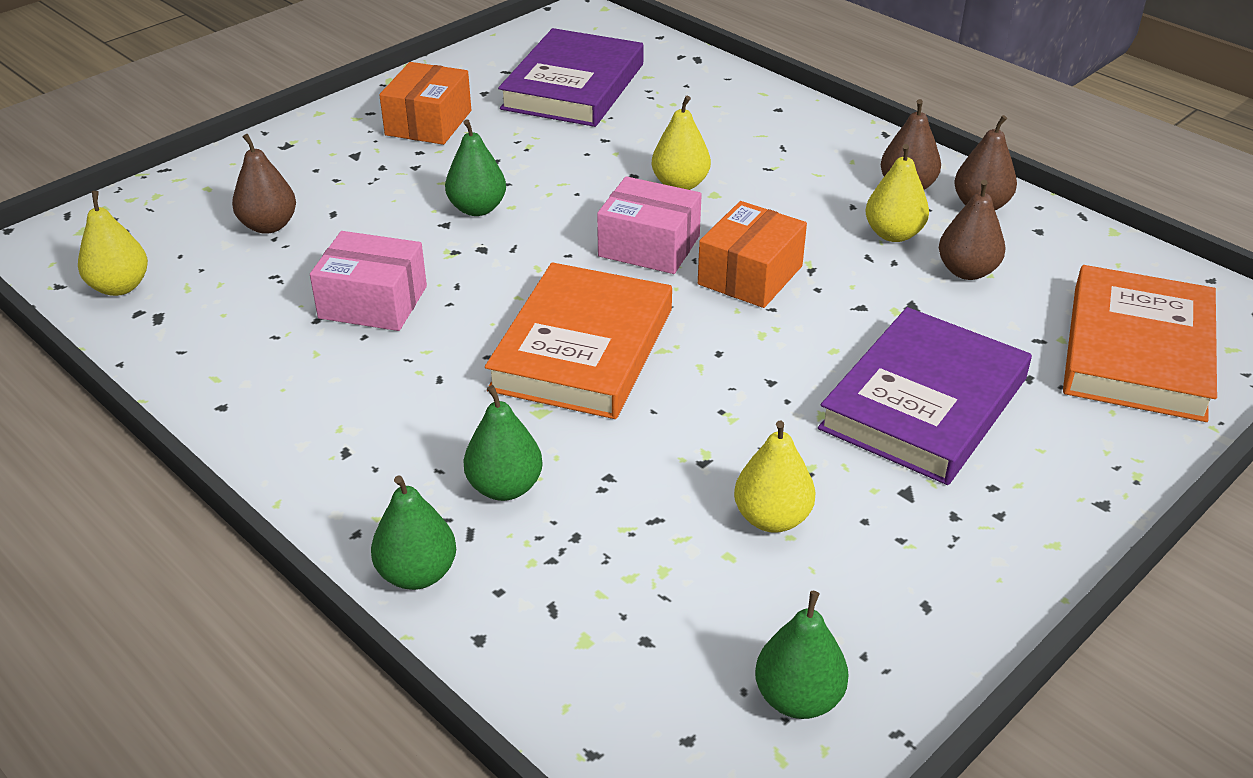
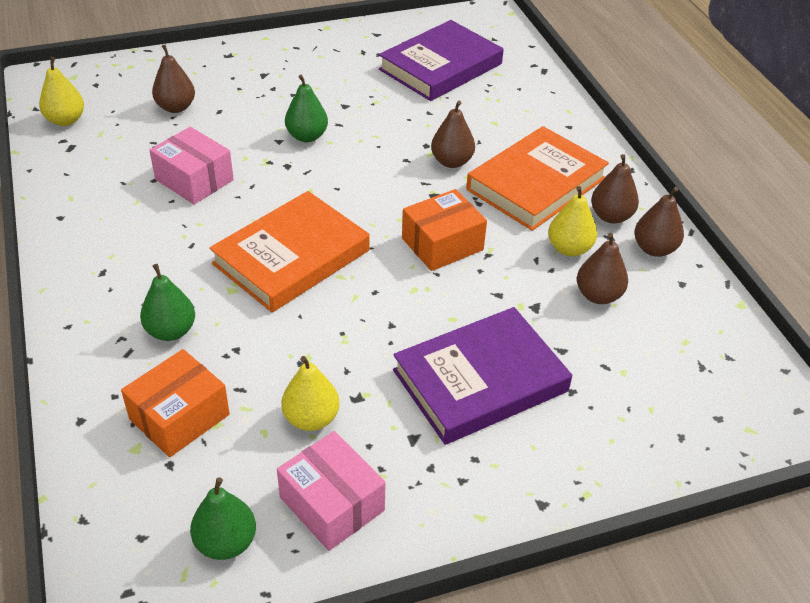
camera: 25 degrees right, 5 degrees up
green pear [371,476,456,590] -> none
orange box [379,62,471,145] -> orange box moved to [121,349,230,457]
pink box [597,176,702,274] -> pink box moved to [277,431,386,551]
yellow pear [652,96,711,190] -> brown pear [431,101,475,168]
orange book [1063,265,1217,422] -> orange book moved to [466,126,609,231]

